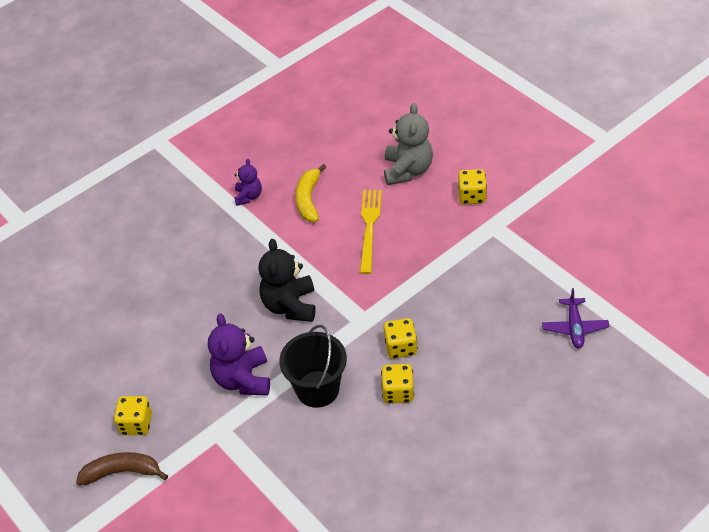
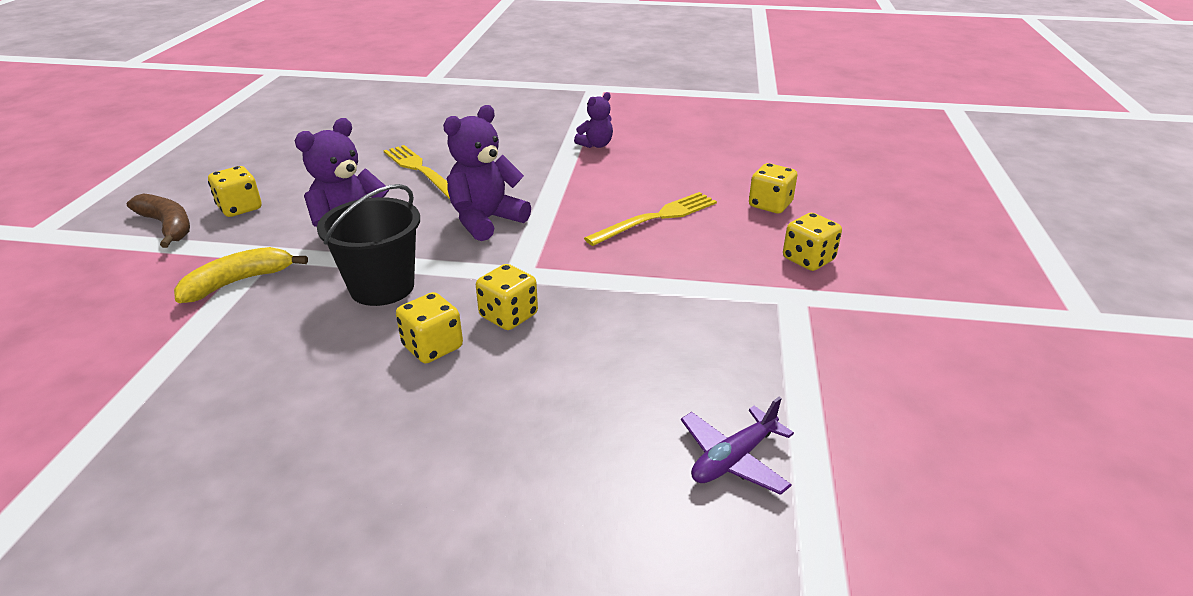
camera: 45 degrees right, 15 degrees down
black teddy bear [259,239,316,322] -> purple teddy bear [443,105,531,241]
yellow banana [295,164,326,222] -> yellow banana moved to [174,247,308,303]
grey teddy bear [384,103,433,185] -> yellow dice [749,163,797,213]
none -> yellow fork [384,145,450,199]

